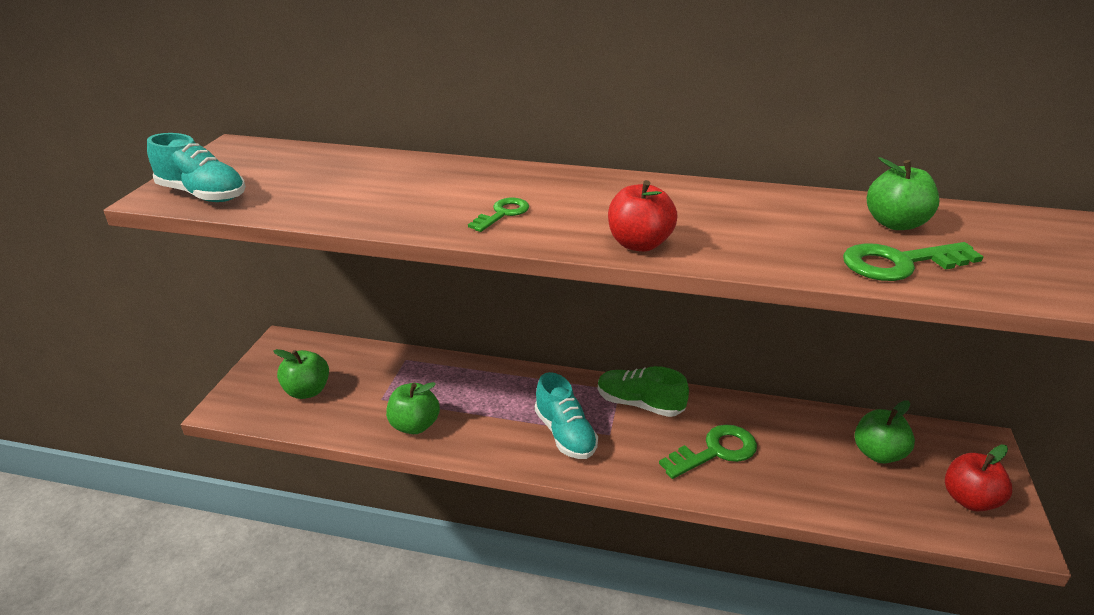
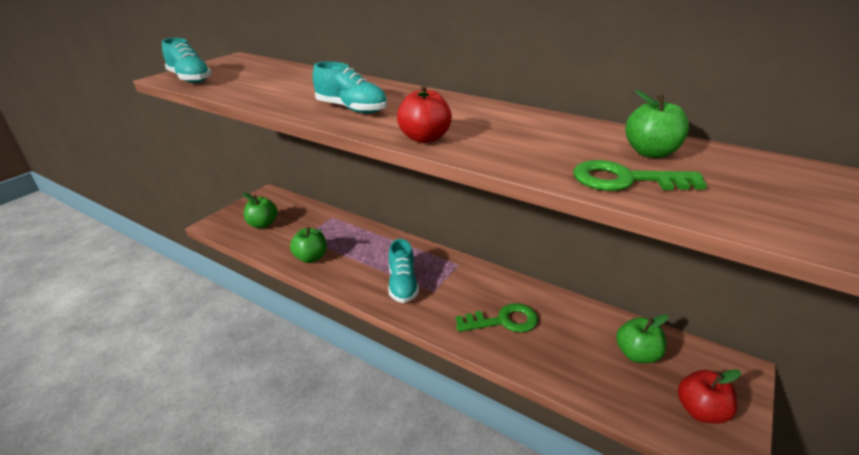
camera: 20 degrees right, 0 degrees up
green key [468,198,529,232] -> turquoise shoe [313,62,387,113]
green shoe [598,366,689,417] -> none

